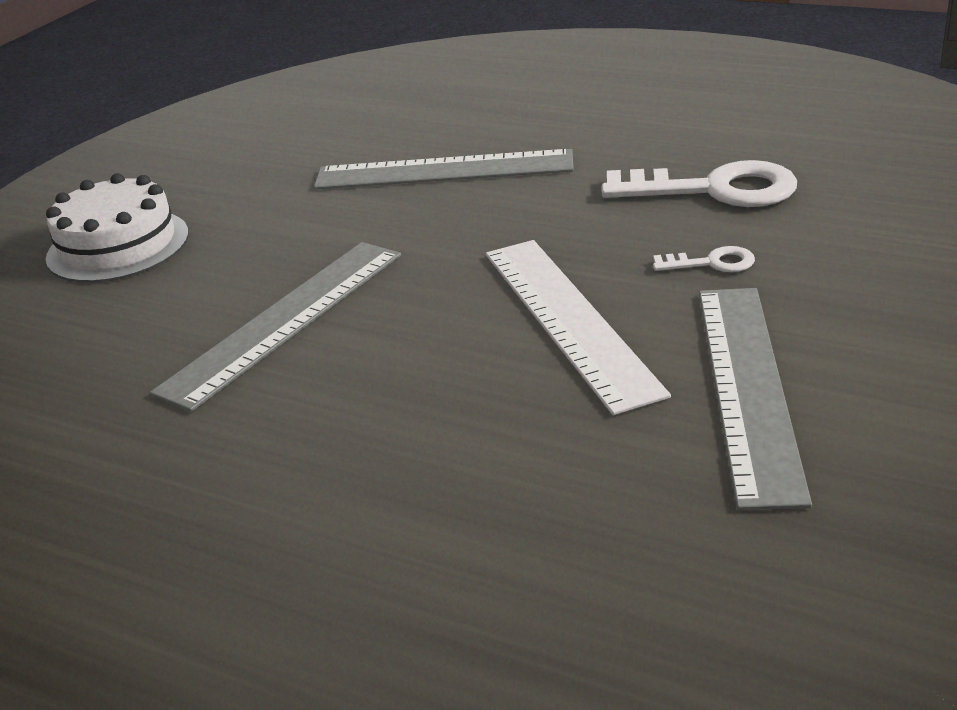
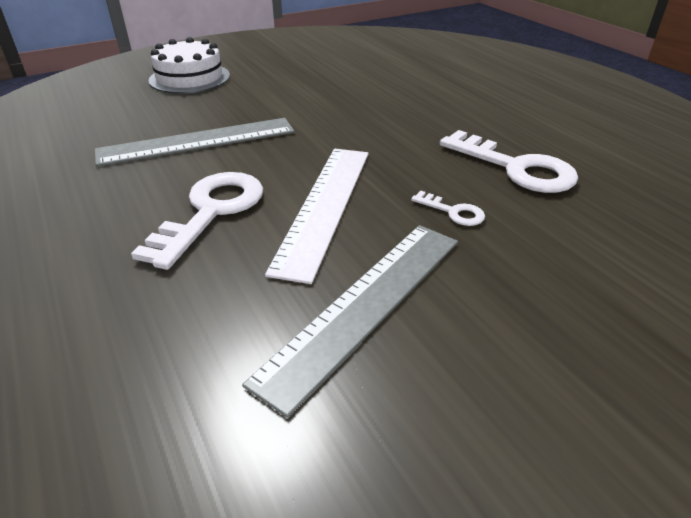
camera: 30 degrees right, 5 degrees up
grey ruler [314,149,574,189] -> none
none -> white key [131,172,263,270]

